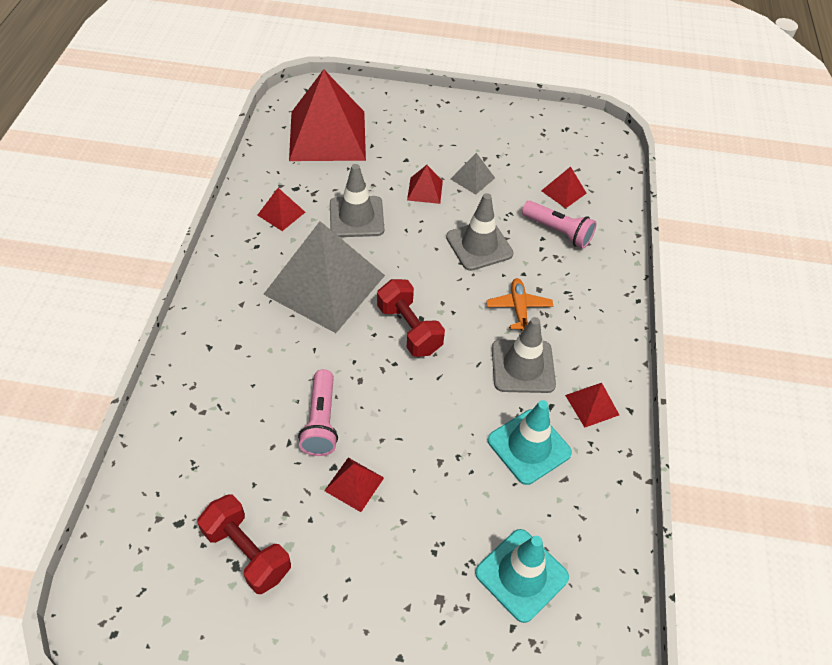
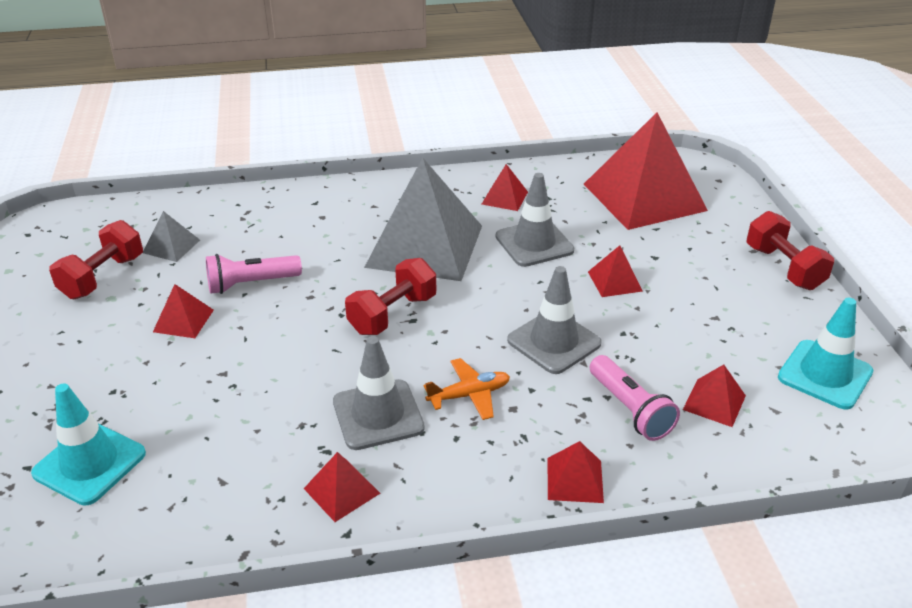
camera: 75 degrees right, 15 degrees down
grey pyramid [451,153,495,195] -> grey pyramid moved to [143,211,200,262]
turquoise traffic cone [488,400,572,485] -> turquoise traffic cone moved to [778,298,873,410]
pink flashlight [522,201,596,249] -> pink flashlight turned 45 degrees counterclockwise [590,355,680,441]
none -> red pyramid [547,441,604,503]
none -> red dumbbell [746,211,834,290]

